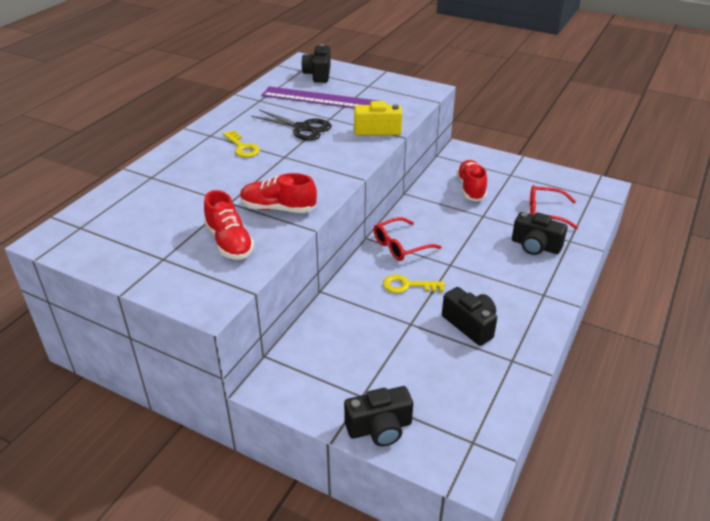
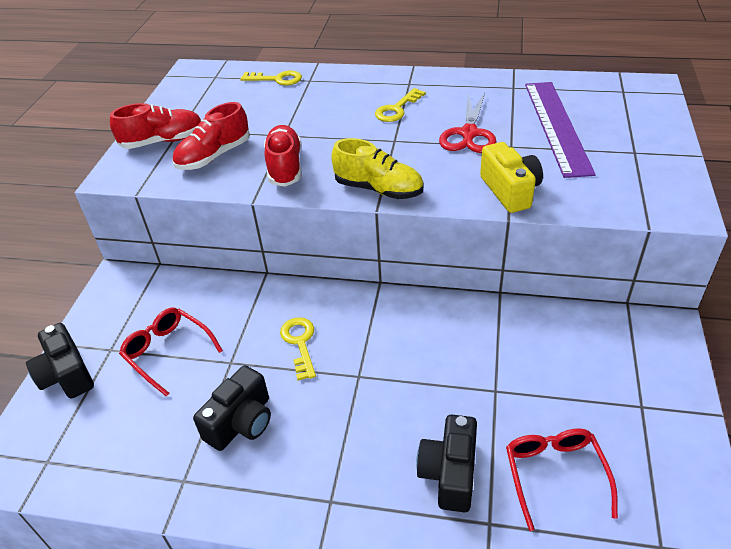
camera: 75 degrees right, 5 degrees up
black scissors [251,110,332,141] -> red scissors [439,93,497,153]
black camera [302,44,331,83] -> none
red glasses [374,217,442,261] -> red glasses moved to [119,308,223,397]
red shoe [456,160,487,201] -> red shoe moved to [110,103,201,149]
none -> yellow key [240,71,302,85]
none -> yellow shoe [331,138,423,199]

